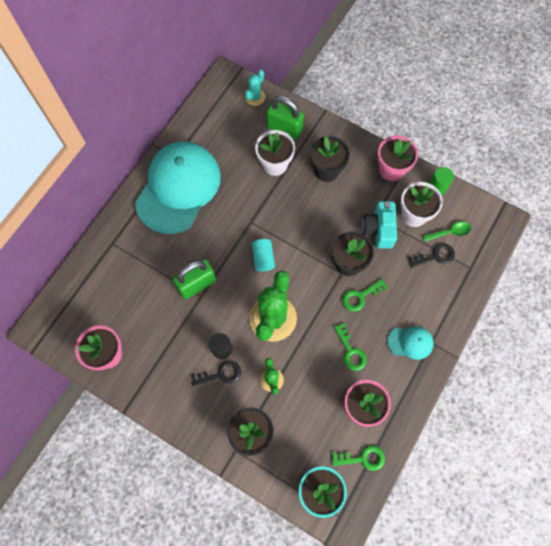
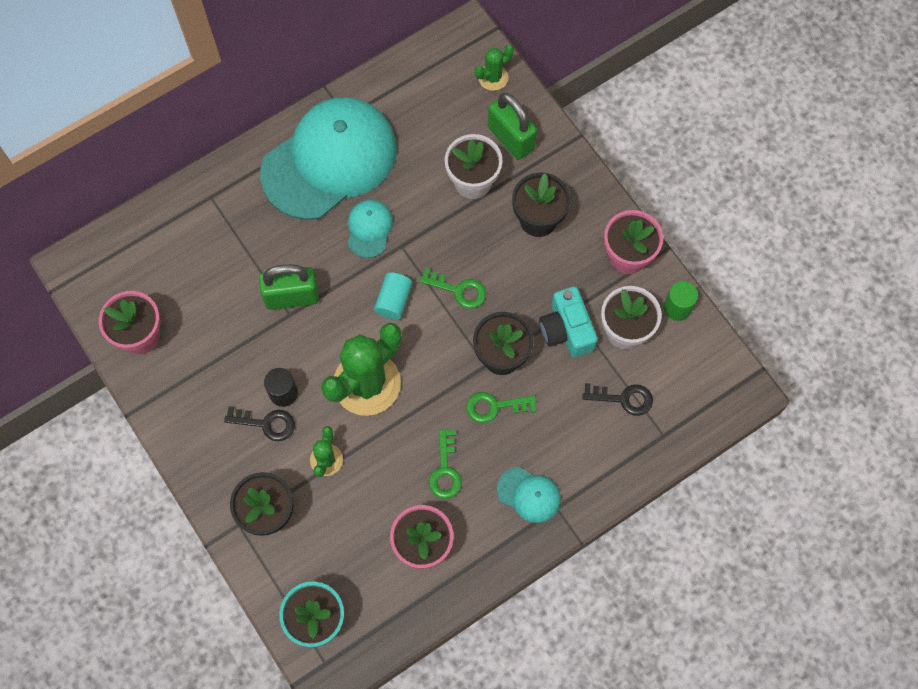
camera: 25 degrees right, 0 degrees up
turquoise cactus [245,70,265,106] -> green cactus [475,45,514,91]
green key [332,445,385,471] -> green key moved to [419,268,486,309]
turquoise camera [362,201,397,249] -> turquoise camera turned 45 degrees counterclockwise [539,286,598,357]
green spoon [423,222,471,242] -> none
none -> turquoise cap [348,200,393,258]

